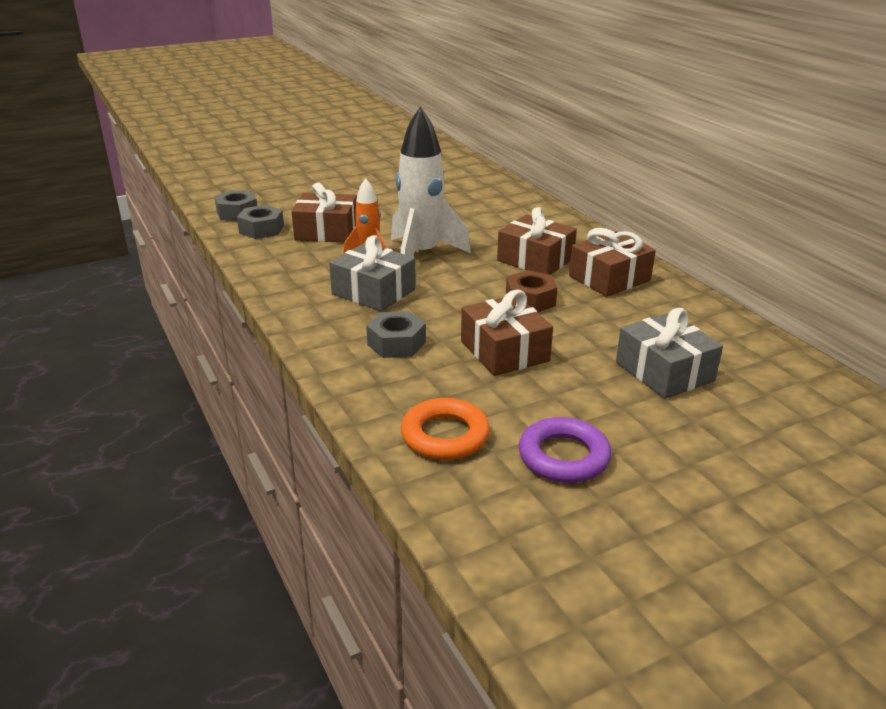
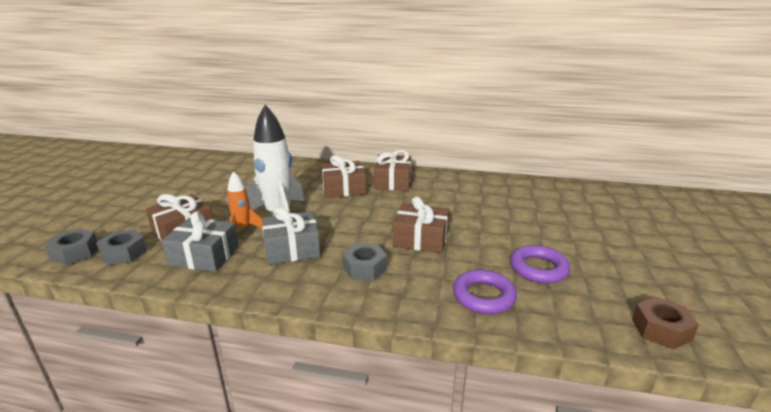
camera: 50 degrees left, 5 degrees down
orange ring [401,398,490,460] -> purple ring [453,269,517,314]
brown nut [506,270,557,313] -> brown nut moved to [632,296,699,350]
grey gift [616,308,723,399] -> grey gift moved to [162,211,239,272]

